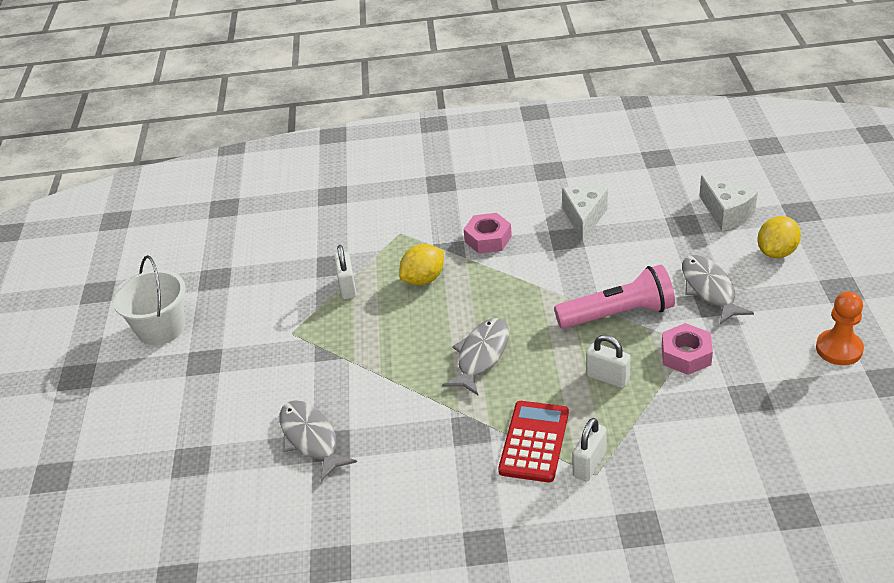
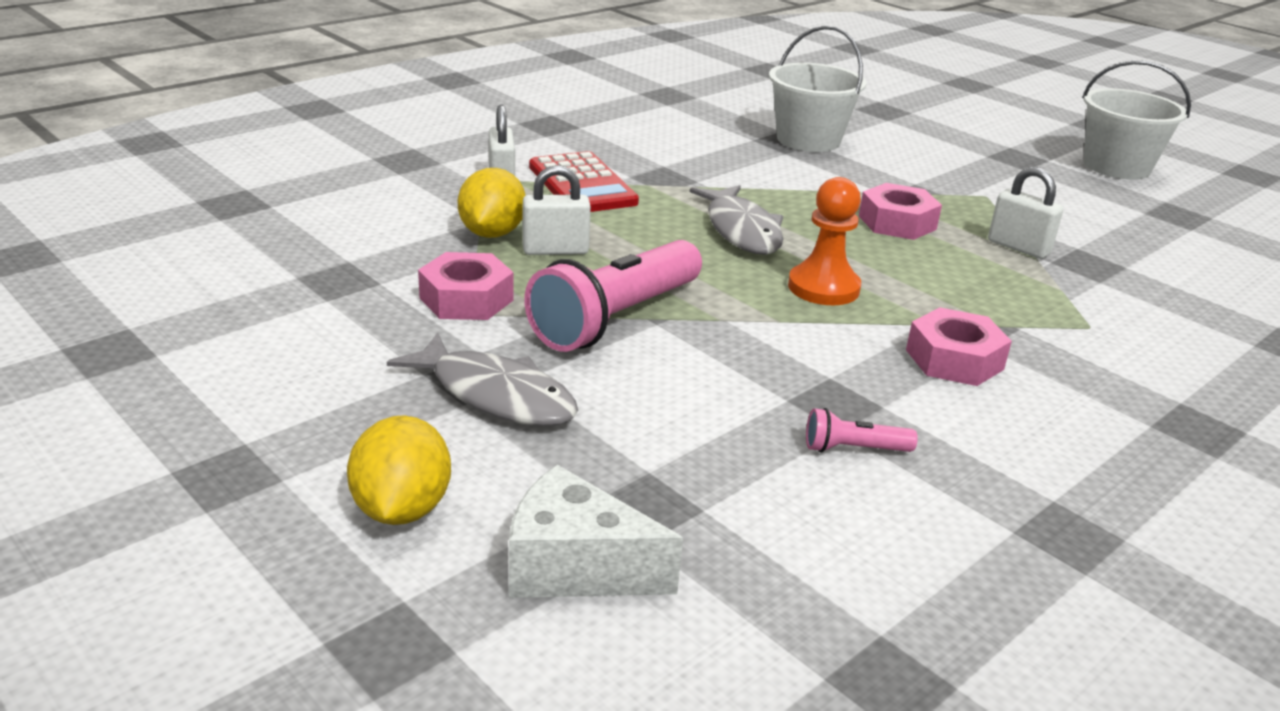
camera: 135 degrees right, 10 degrees down
grey fish [280,400,357,482] -> white bucket [769,25,867,152]
yellow lemon [399,244,444,285] -> yellow lemon moved to [458,168,526,238]
white cheese [562,185,608,242] -> pink flashlight [806,408,918,452]
orange pawn [816,291,864,365] -> orange pawn moved to [788,177,861,305]
none -> pink nut [859,183,942,240]

